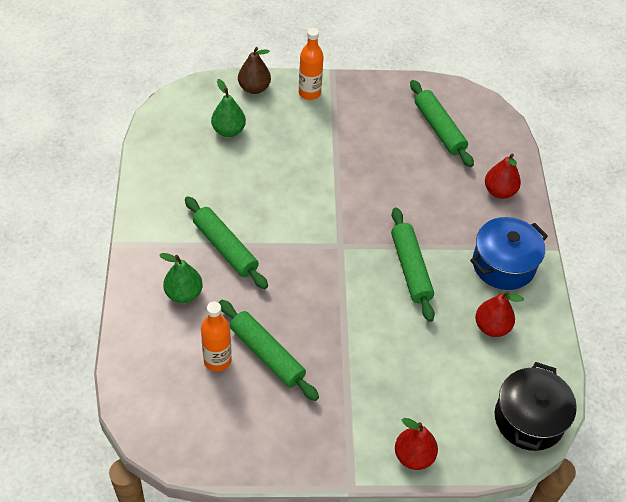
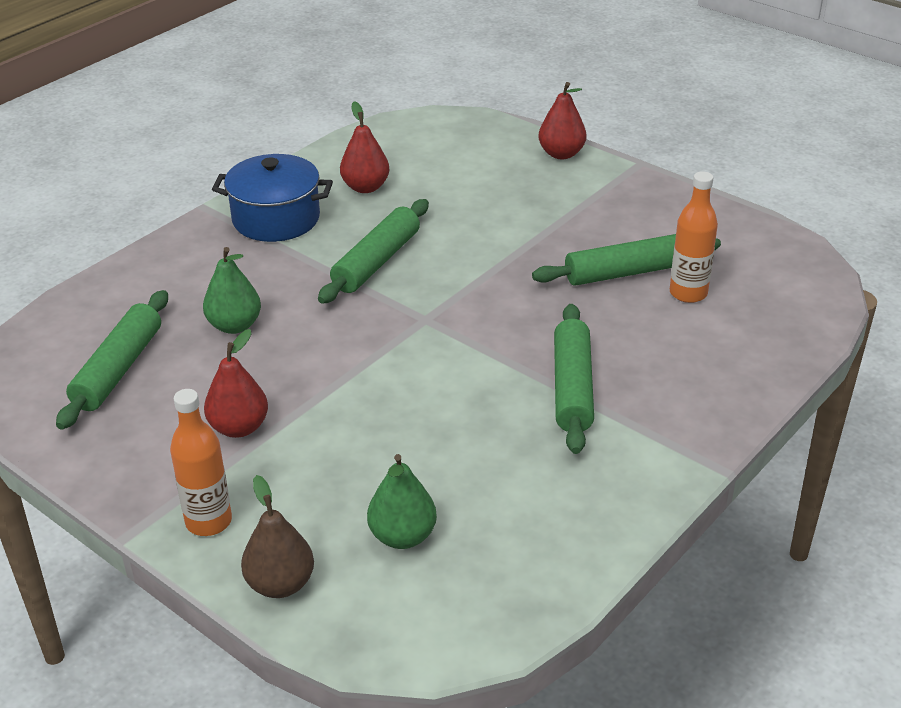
camera: 135 degrees left, 15 degrees down
green pear [160,253,203,303] -> green pear moved to [203,247,261,334]
green rolling pin [219,300,319,401] -> green rolling pin turned 75 degrees clockwise [532,234,721,286]
red pear [485,153,521,199] -> red pear moved to [204,329,268,438]
black pot [495,362,577,451] -> none

